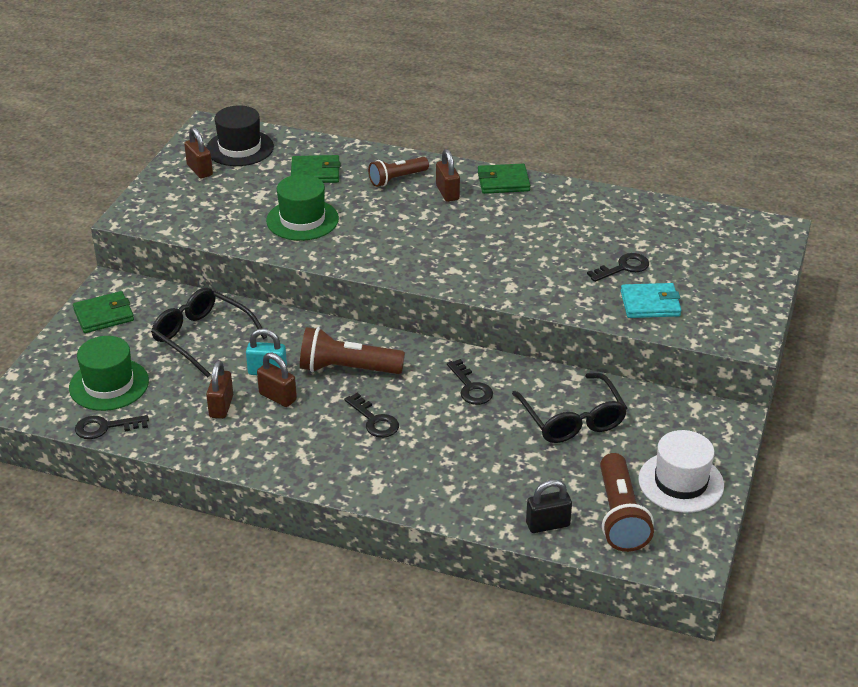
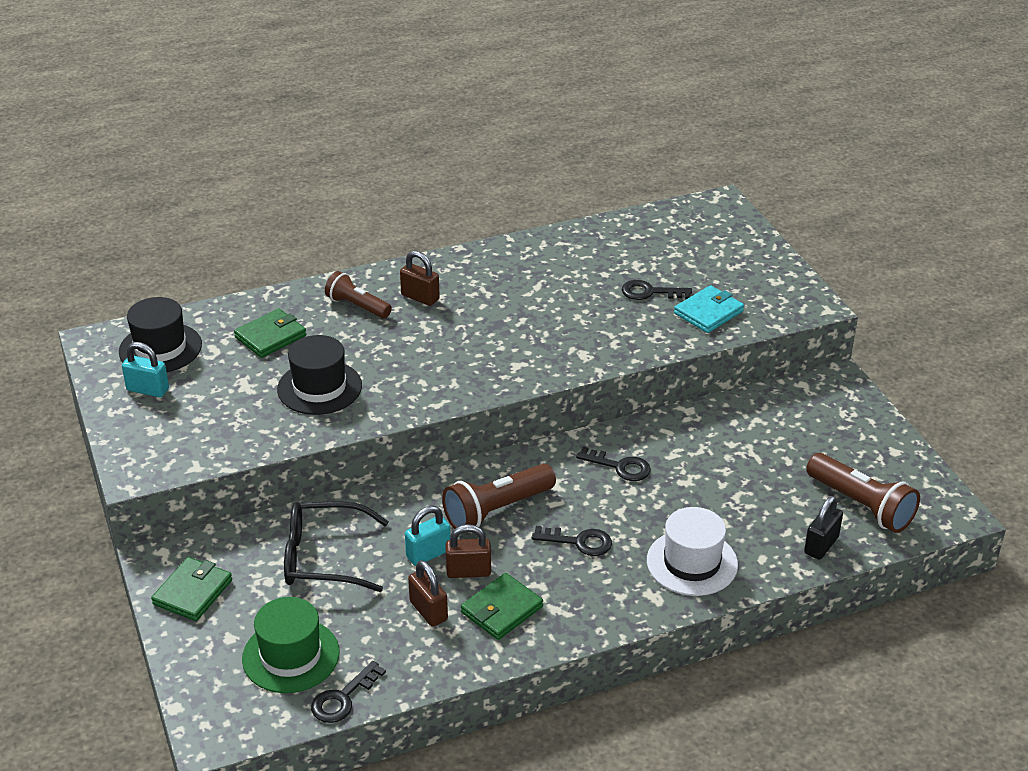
camera: 40 degrees left, 0 degrees up
brown padlock [184,127,213,178] -> turquoise padlock [122,342,169,397]
green hat [266,174,339,241] -> black hat [277,335,362,415]
brown flashlight [368,157,429,187] -> brown flashlight turned 105 degrees clockwise [325,271,392,318]
green wallet [478,164,530,194] -> green wallet moved to [461,573,543,640]
black glasses [512,373,627,443] -> none
black key [587,253,649,282] -> black key turned 105 degrees counterclockwise [621,280,692,300]
white hat [638,430,724,513] -> white hat moved to [647,507,738,596]

